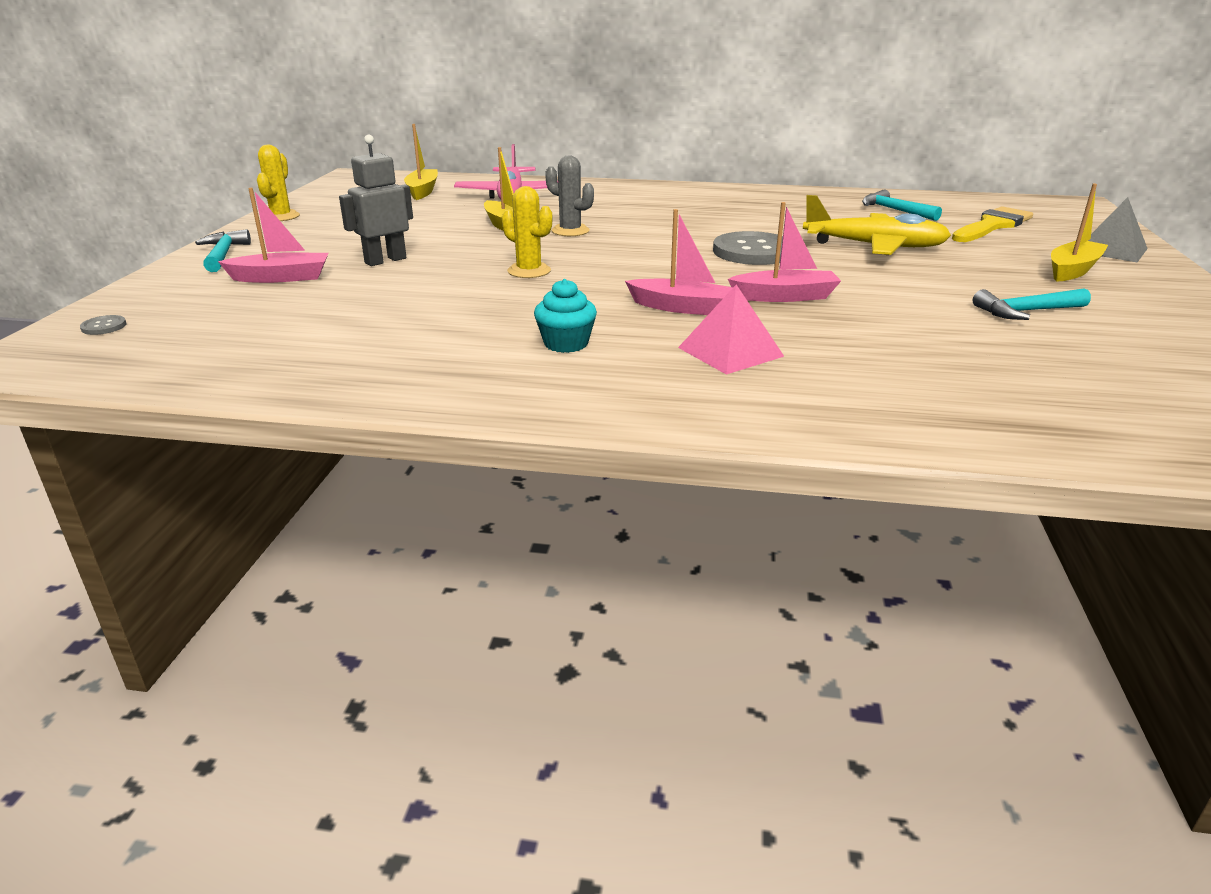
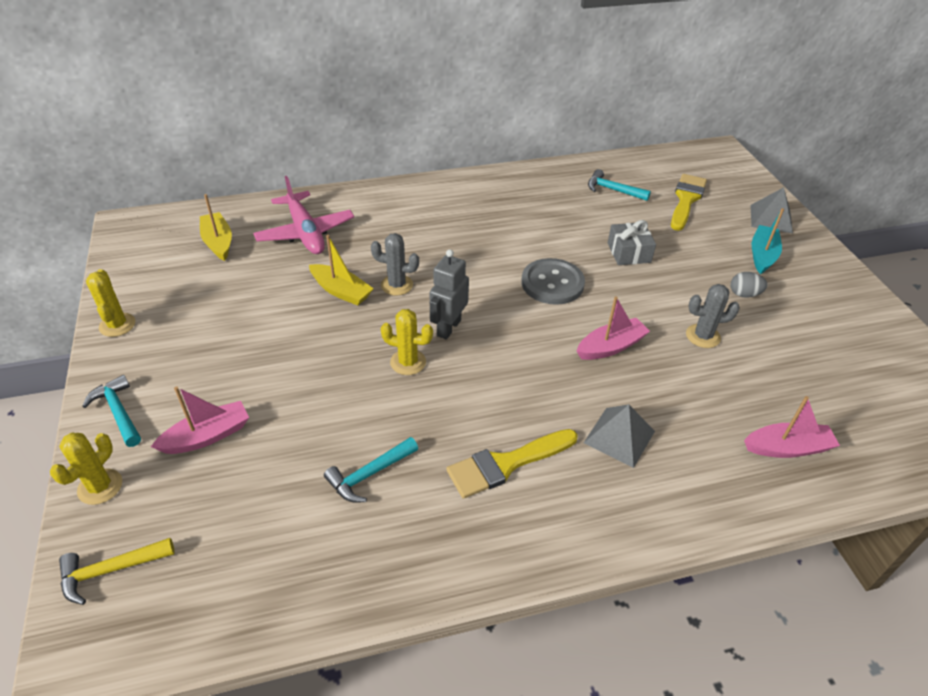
camera: 25 degrees left, 15 degrees up
grey button [80,315,126,335] -> yellow hammer [59,538,175,605]
grey robot [339,135,413,266] -> grey robot moved to [430,249,469,339]
turquoise cupcake [534,279,597,353] -> yellow brush [446,429,578,499]
pink boat [625,209,733,315] -> pink boat moved to [744,396,840,458]
pink pyramid [678,285,784,375] -> grey pyramid [584,404,655,468]
yellow plane [803,195,951,255] -> grey gift [608,220,656,265]
turquoise hammer [973,288,1091,320] -> turquoise hammer moved to [324,437,418,503]
yellow boat [1051,184,1108,282] -> turquoise boat [751,208,784,274]
none -> yellow cactus [50,433,122,505]
none -> grey cactus [686,284,740,348]
none -> grey egg [730,272,767,298]

